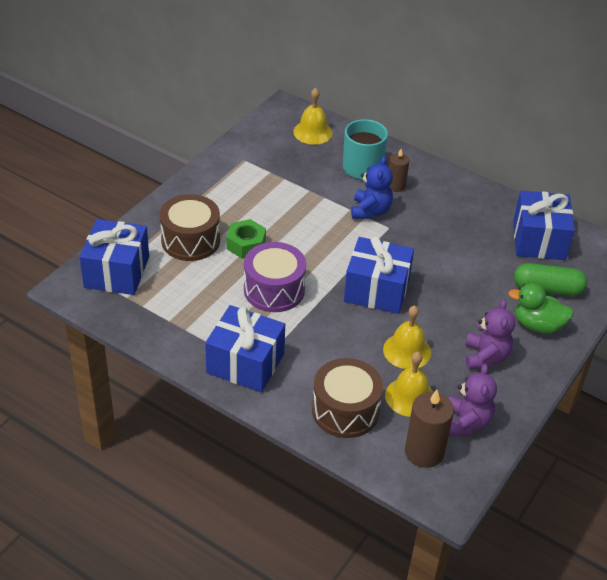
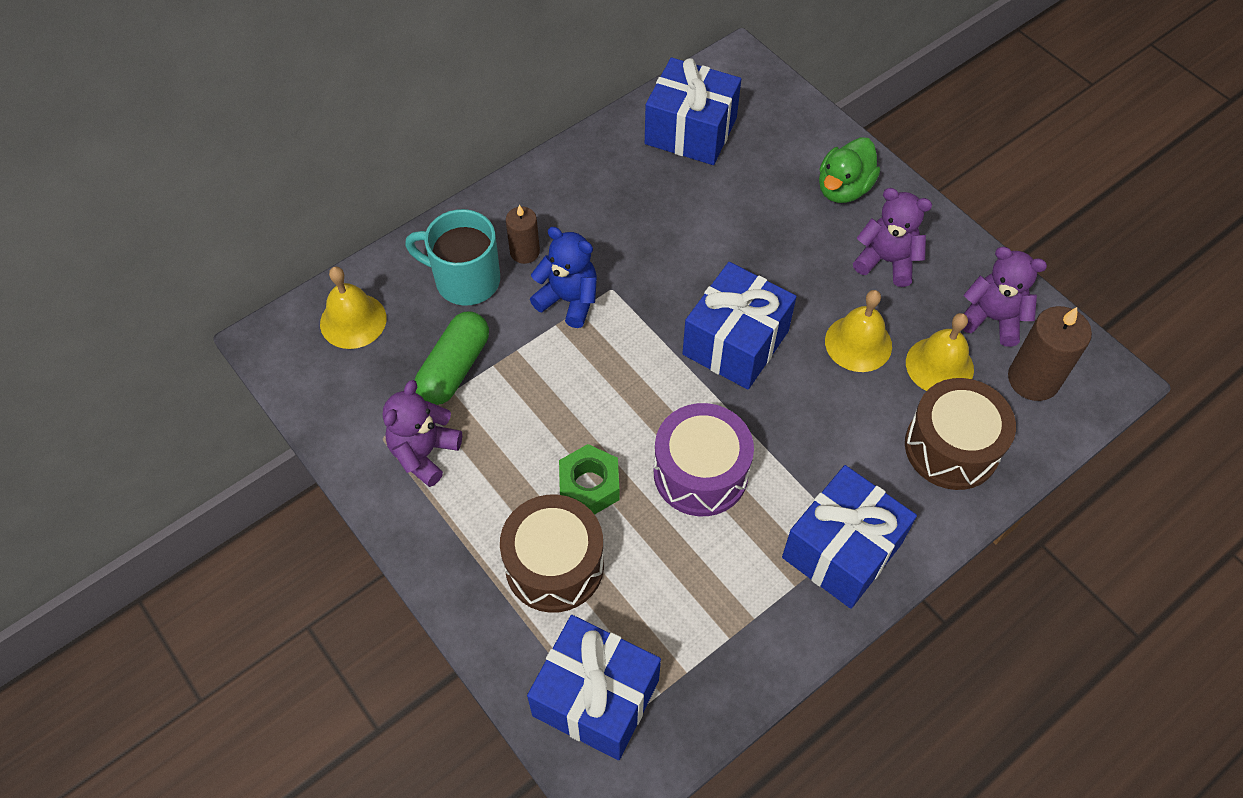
camera: 70 degrees left, 15 degrees up
green capsule [514,263,587,296] -> green capsule moved to [415,311,489,405]
none -> purple teddy bear [383,380,462,487]

